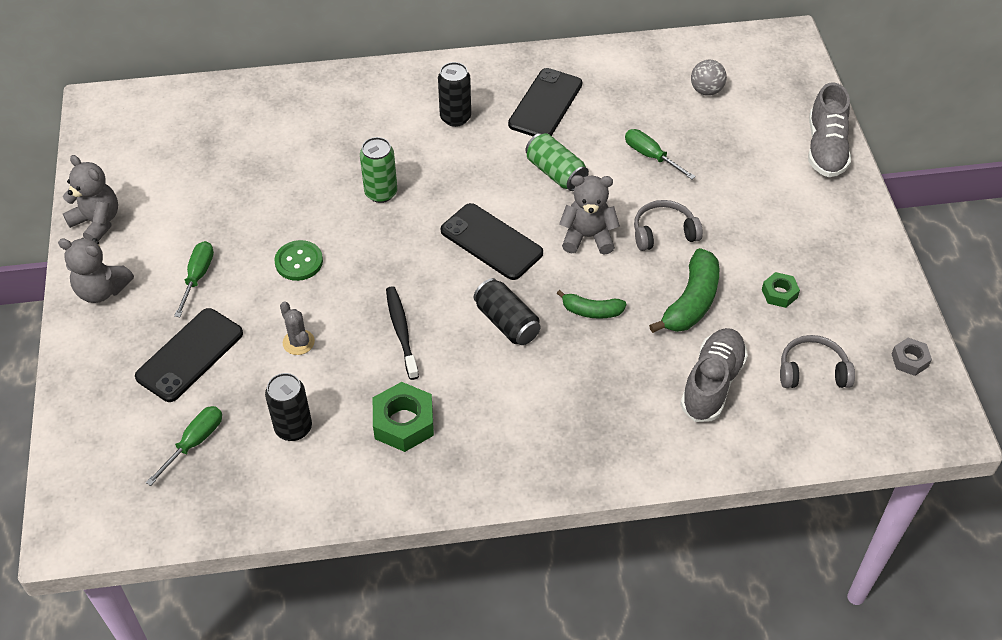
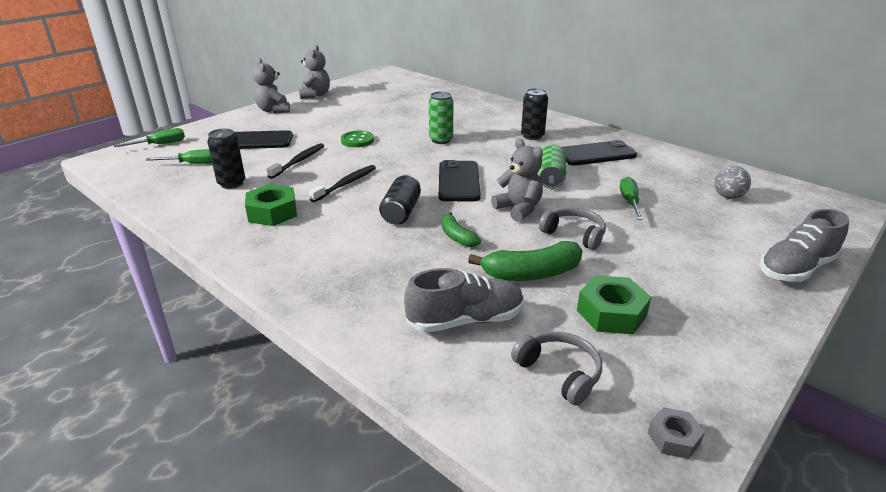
camera: 50 degrees right, 20 degrees down
green screwdriver [174,241,214,317] -> green screwdriver moved to [114,128,185,147]
grey cactus [280,301,315,355] -> black toothbrush [267,143,324,179]
green nut [762,272,800,308] -> green nut [577,275,651,334], size x1.73

